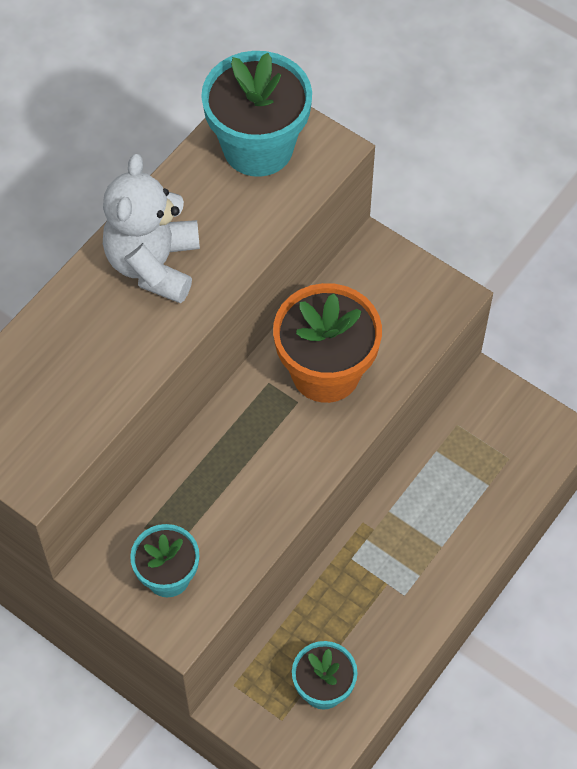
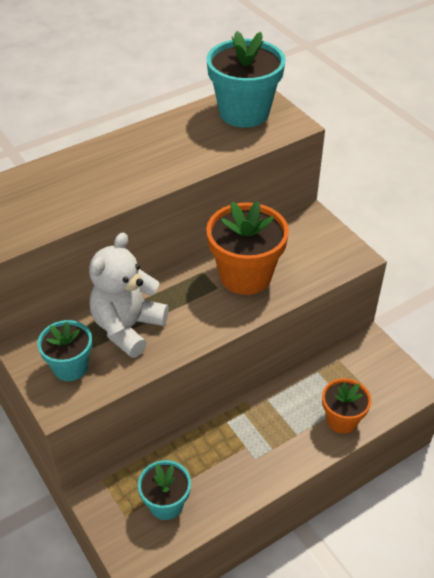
camera: 20 degrees right, 15 degrees down
white teddy bear [103,154,200,304] -> white teddy bear moved to [89,233,169,358]
none -> orange flower pot [322,378,371,434]

